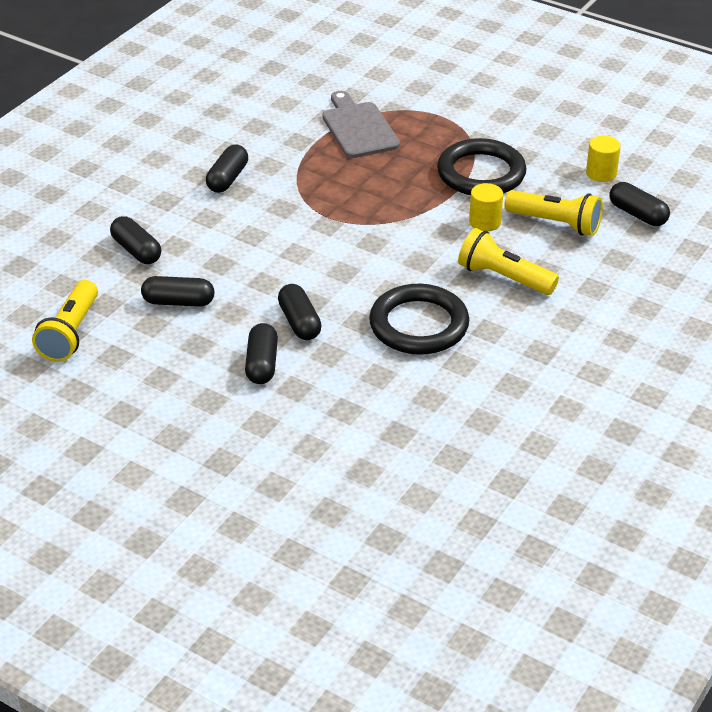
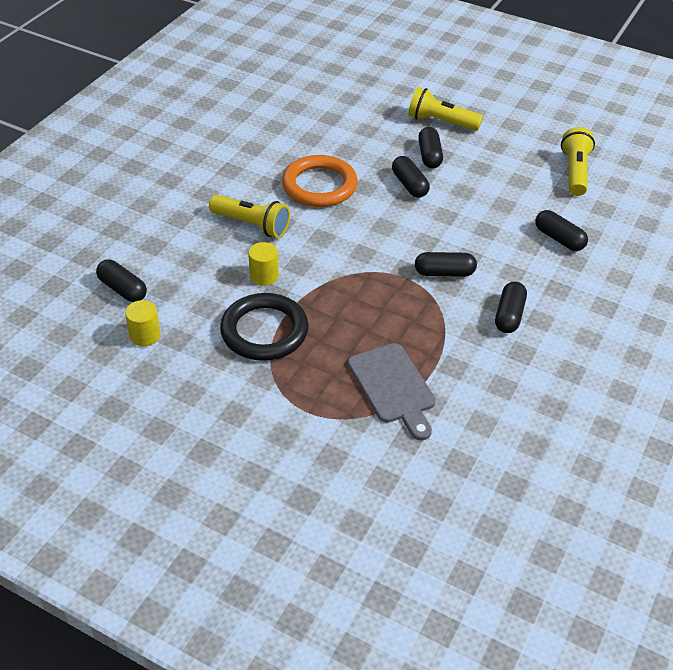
camera: 175 degrees right, 5 degrees up
black capsule [141,276,214,307] -> black capsule moved to [415,252,477,277]
black ring [369,284,469,355] -> orange ring [282,155,358,207]
yellow flashlight [504,190,603,236] -> yellow flashlight moved to [408,87,483,131]

